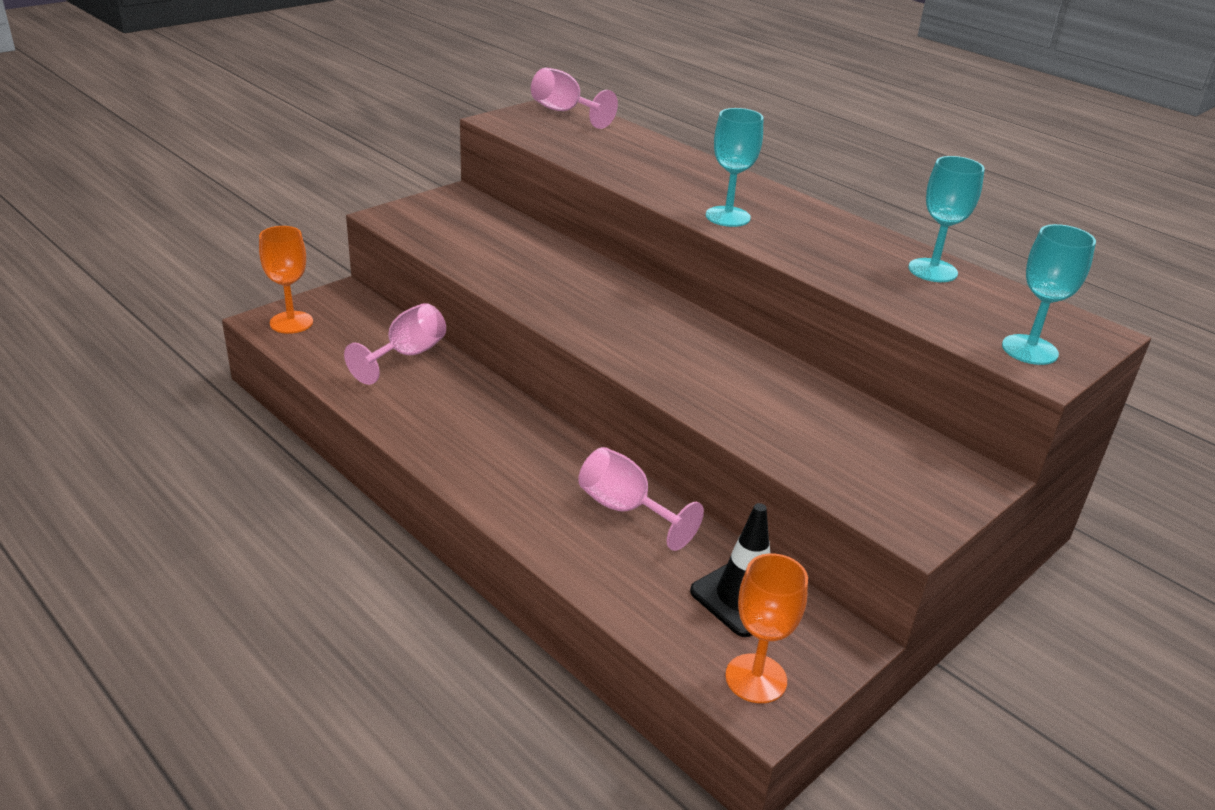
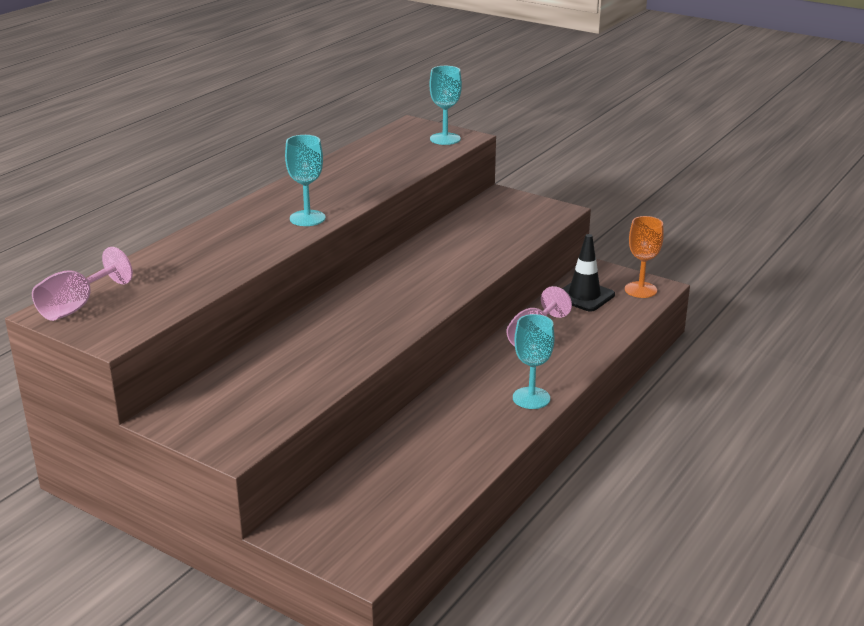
camera: 100 degrees left, 5 degrees down
orange goblet [259,226,313,334] -> none
pink goblet [344,303,446,385] -> none
turquoise goblet [908,156,985,282] -> turquoise goblet moved to [513,314,555,409]

